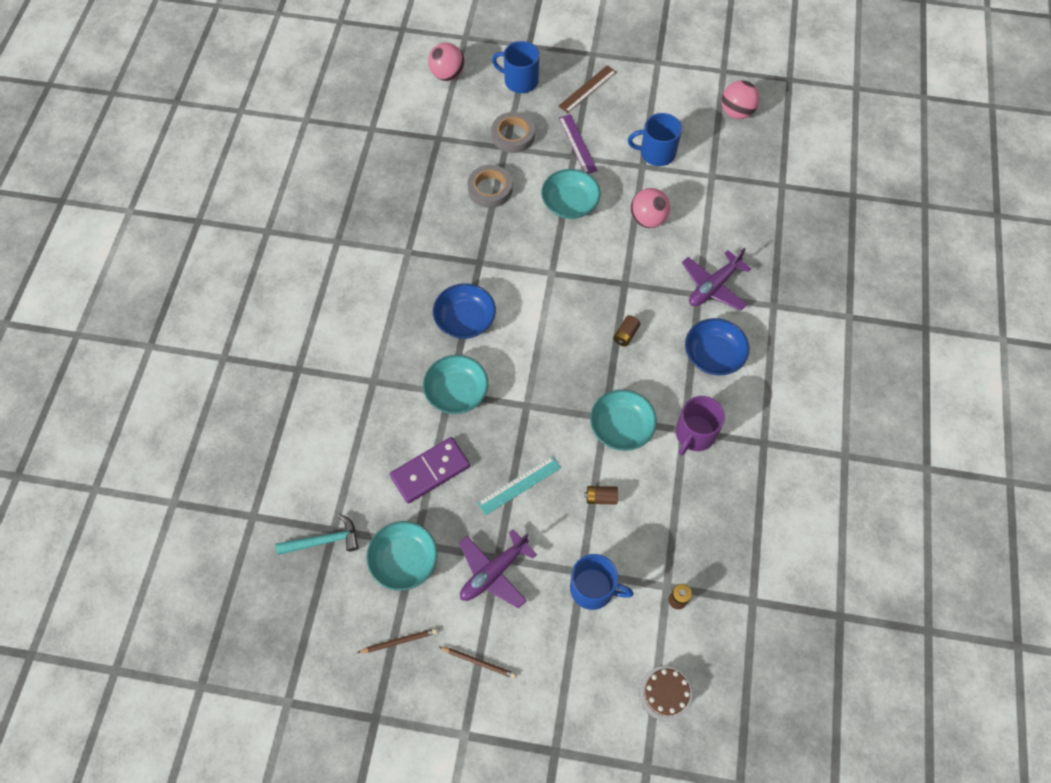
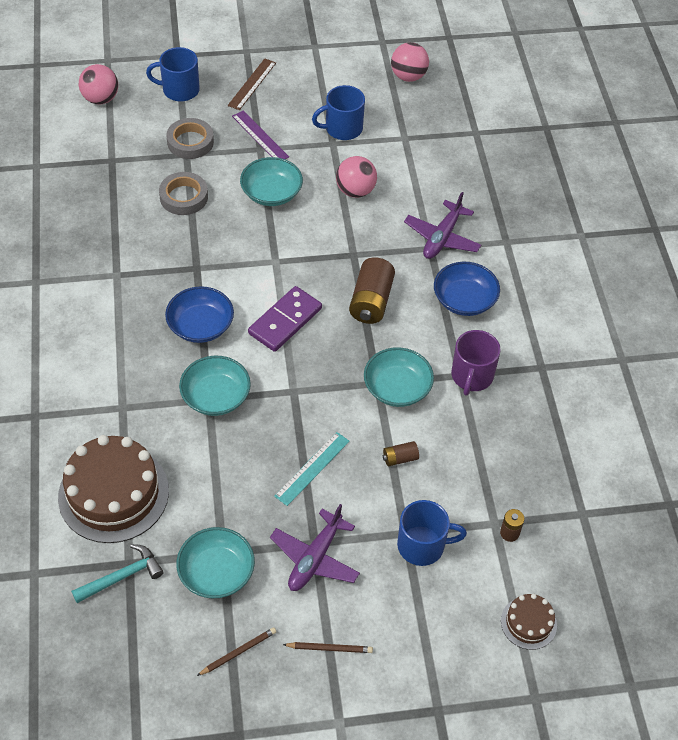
camera: 20 degrees left, 10 degrees down
purple domino [390,437,470,504] -> purple domino moved to [248,286,322,352]
brown battery [613,315,640,347] -> brown battery [349,257,395,324], size x2.00
none -> brown cake [58,435,169,543]

